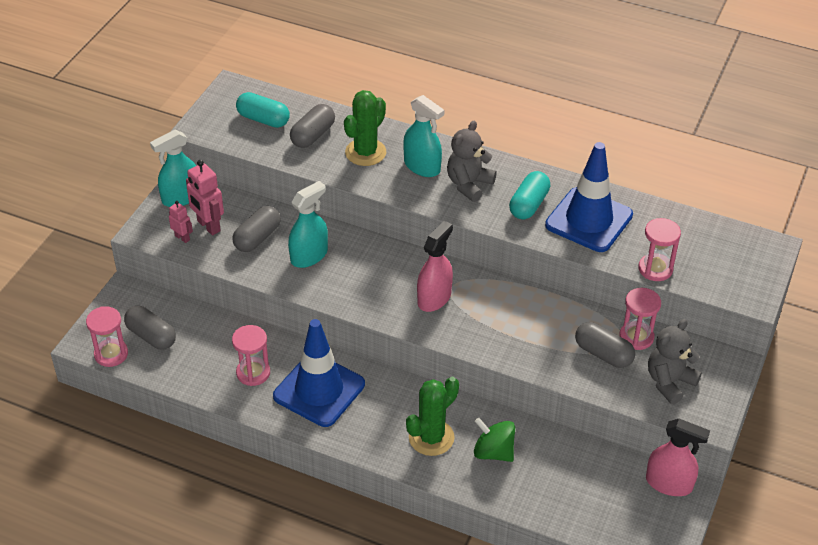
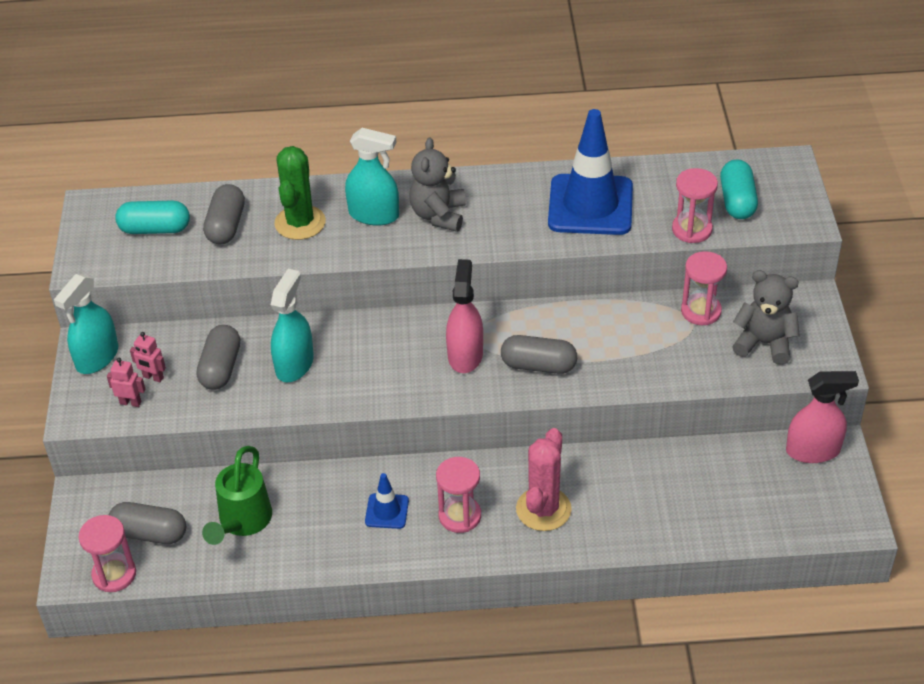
camera: 25 degrees left, 0 degrees up
pink robot [186,160,224,235] -> pink robot [130,332,166,382], size x0.57
pink hourglass [232,325,270,386] -> pink hourglass moved to [436,457,481,533]
blue traffic cone [273,319,365,427] -> blue traffic cone [365,473,409,529], size x0.45
green cactus [406,377,459,456] -> pink cactus [516,428,572,531]
green spinning top [474,418,515,462] -> none
turquoise capsule [509,171,550,219] -> turquoise capsule moved to [720,159,758,219]
grey capsule [575,322,635,368] -> grey capsule moved to [501,335,577,374]
grey teddy bear [648,319,702,404] -> grey teddy bear turned 90 degrees clockwise [732,270,800,365]
none -> green watering can [202,446,272,545]

